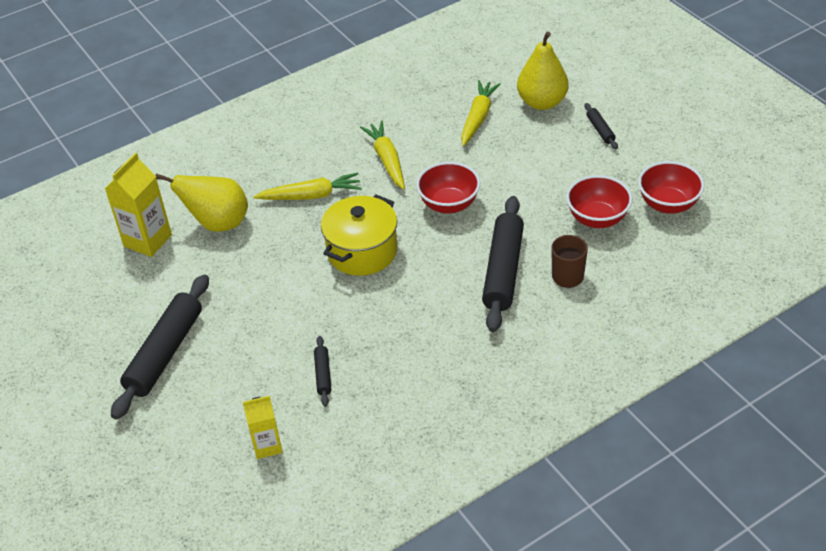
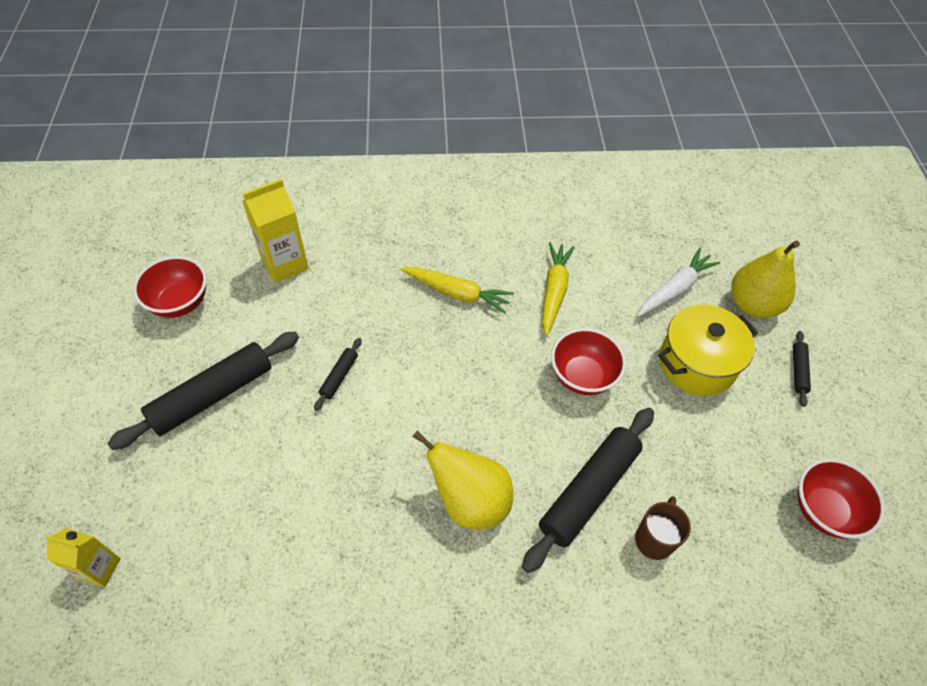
camera: 25 degrees right, 10 degrees up
yellow pear [156,174,248,232] -> yellow pear moved to [412,431,513,529]
yellow carton [243,395,283,459] -> yellow carton moved to [45,528,121,587]
black rolling pin [314,336,331,407] -> black rolling pin moved to [314,338,362,411]
yellow pot [321,195,398,276] -> yellow pot moved to [658,304,758,396]
yellow carrot [461,80,501,146] -> white carrot [637,248,721,317]
red bowl [566,175,632,228] -> red bowl moved to [133,256,207,318]

